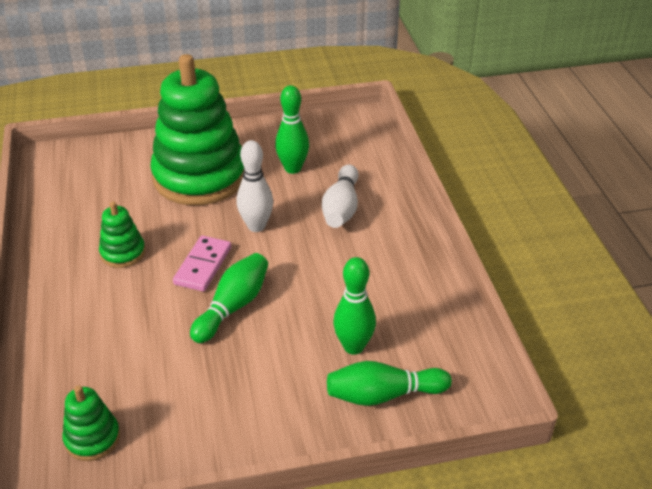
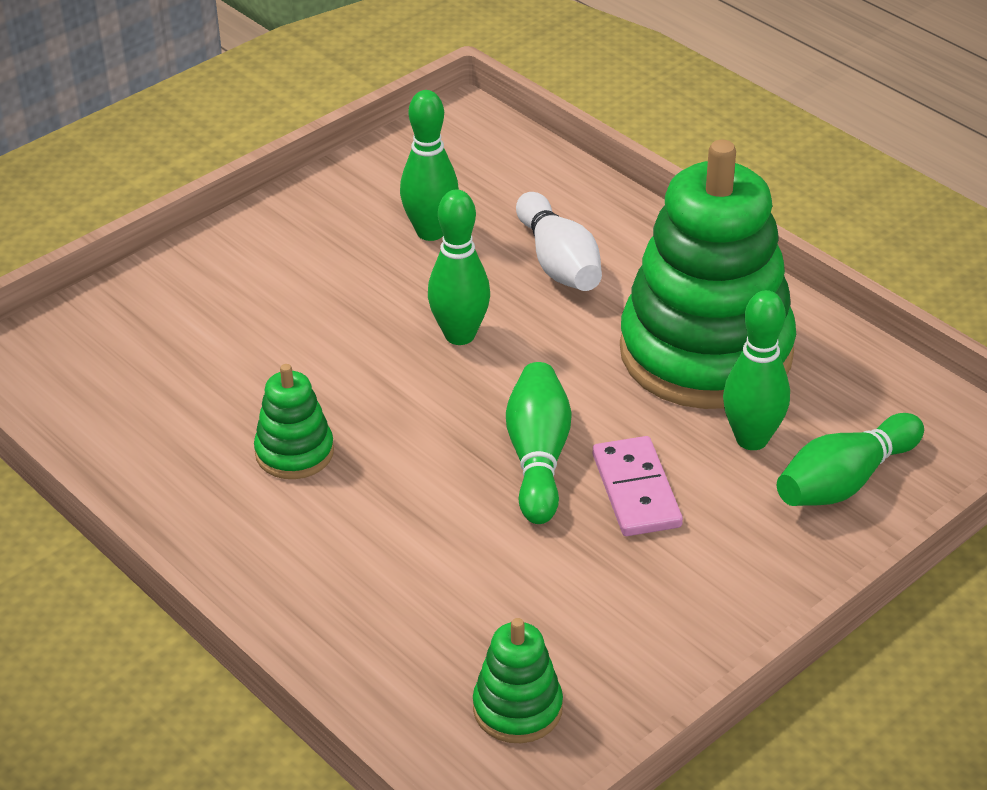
camera: 30 degrees left, 0 degrees up
green stacking toy [150,54,244,205] -> green stacking toy moved to [620,140,796,409]
pink domino [173,235,231,291] -> pink domino moved to [593,436,683,536]
white bowling pin [237,140,273,232] -> green bowling pin [428,190,490,345]

